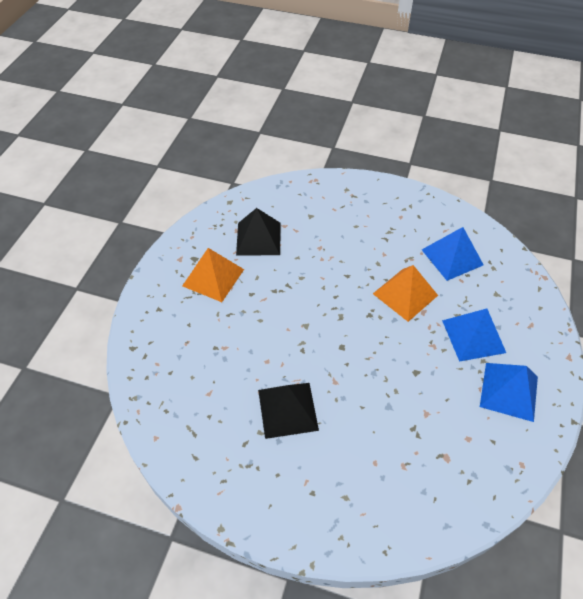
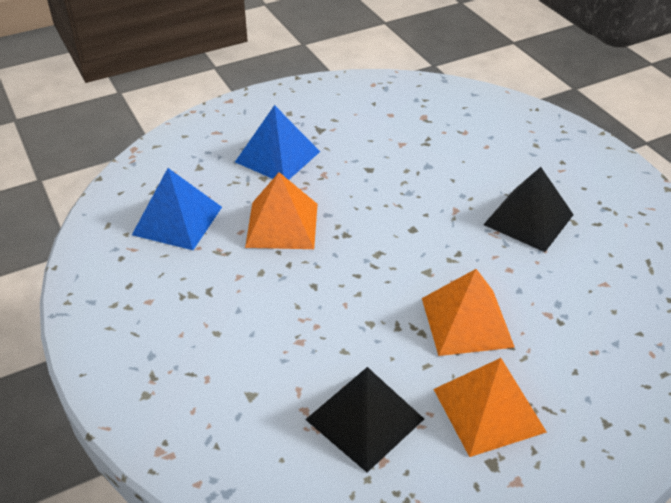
camera: 135 degrees left, 10 degrees down
blue pyramid [480,363,538,422] -> none
none -> orange pyramid [422,269,515,356]

